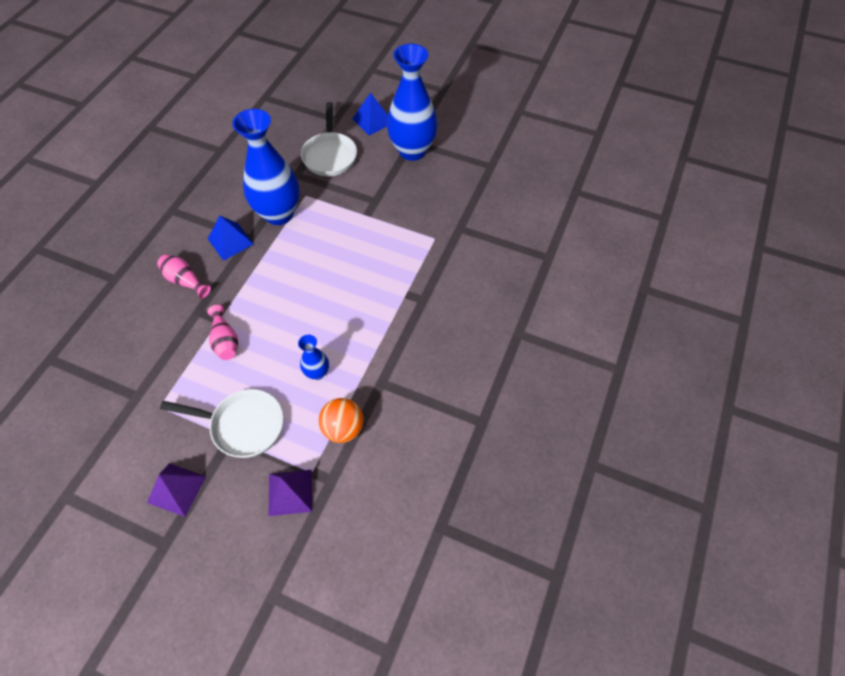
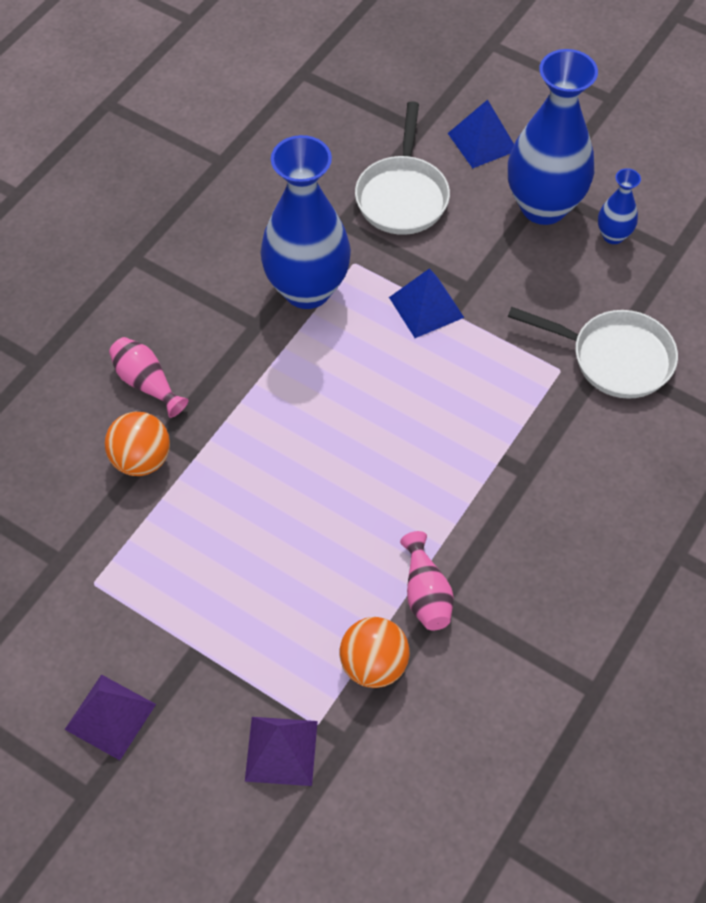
camera: 10 degrees right, 0 degrees up
white pan [160,389,283,458] -> white pan moved to [508,307,678,399]
pink vase [207,305,238,360] -> pink vase moved to [400,531,454,631]
blue pyramid [208,216,254,261] -> blue pyramid moved to [389,268,464,338]
blue vase [298,335,329,380] -> blue vase moved to [598,168,641,244]
none -> orange ball [105,412,170,476]

